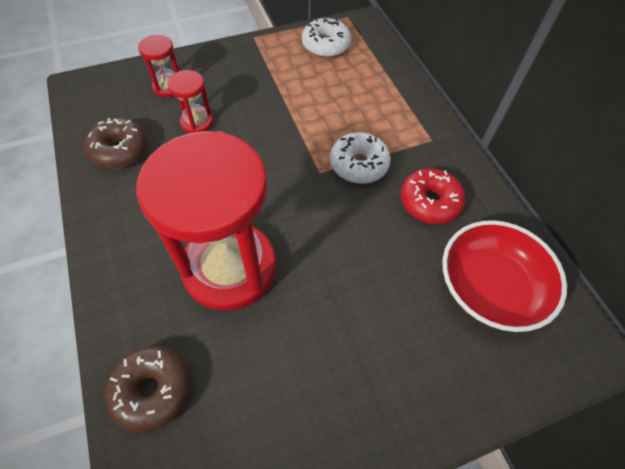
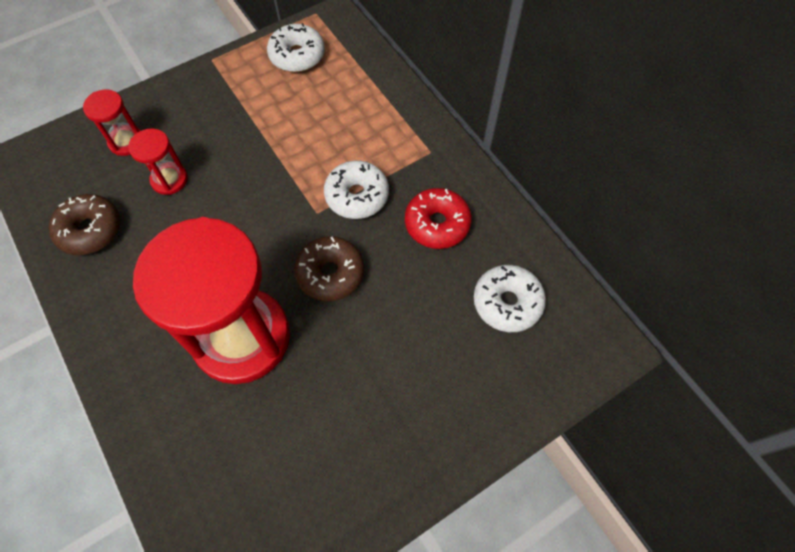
camera: 10 degrees left, 5 degrees up
brown donut [105,346,190,432] -> brown donut moved to [294,236,364,302]
red bowl [443,220,567,332] -> white donut [474,265,546,332]

